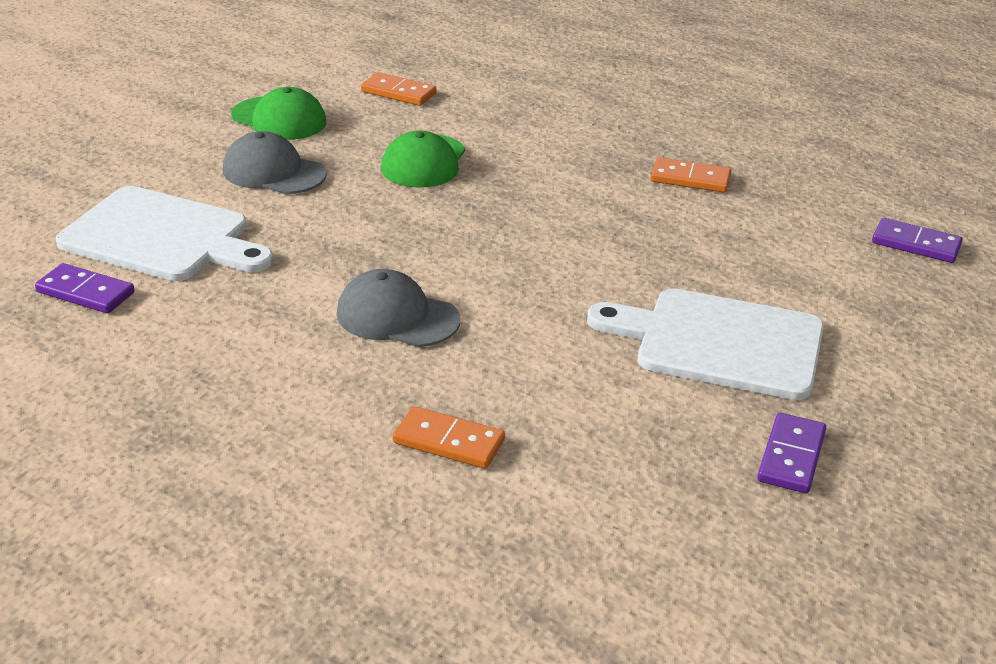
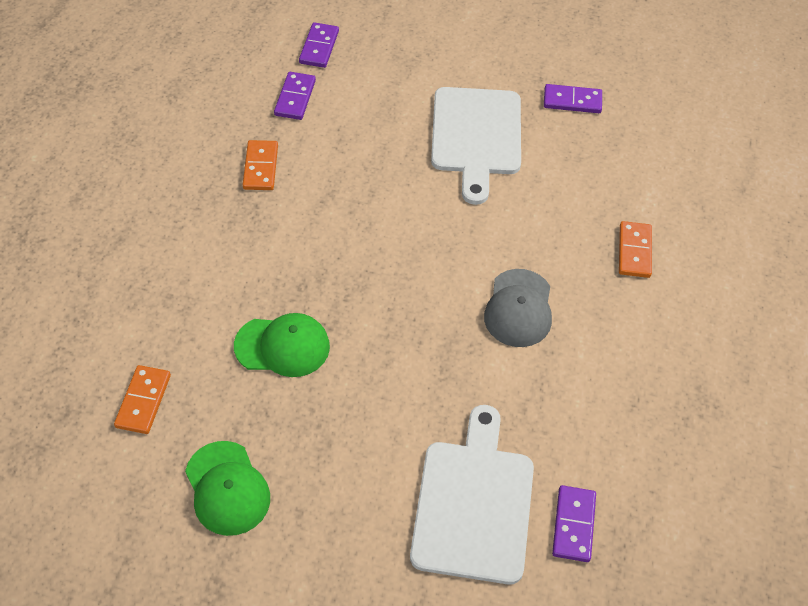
camera: 105 degrees left, 20 degrees up
grey cap [223,131,327,194] -> none
green cap [231,87,326,140] -> green cap turned 135 degrees clockwise [185,441,270,536]
none -> purple domino [274,72,316,120]

